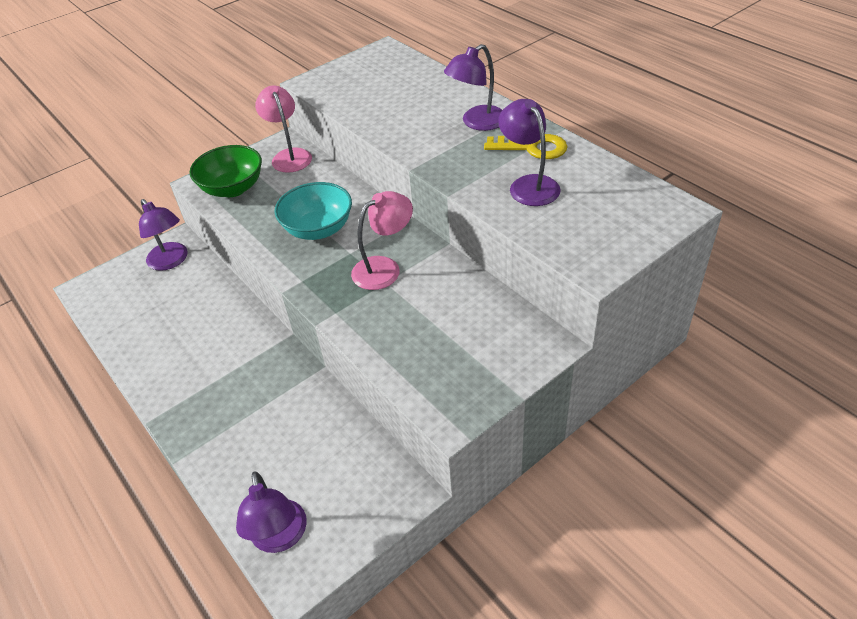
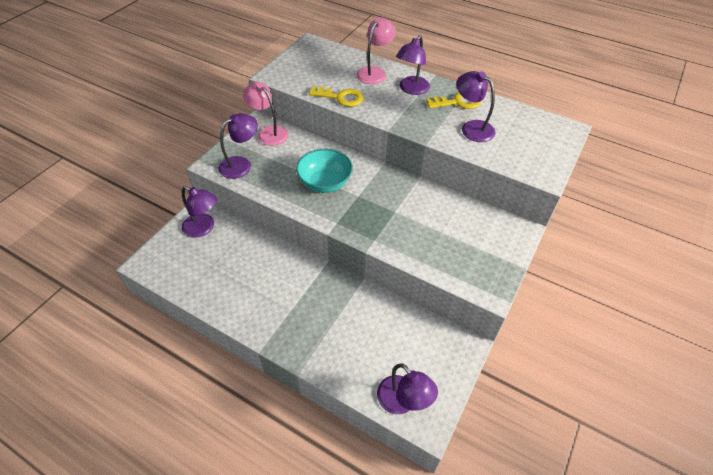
camera: 25 degrees left, 5 degrees up
green bowl [190,145,262,197] -> purple lamp [218,113,258,179]
pink lamp [351,191,413,290] -> pink lamp moved to [356,17,396,84]
none -> yellow key [309,86,364,107]

